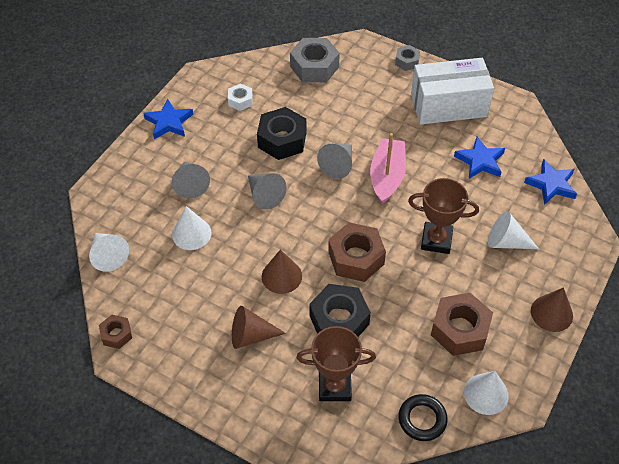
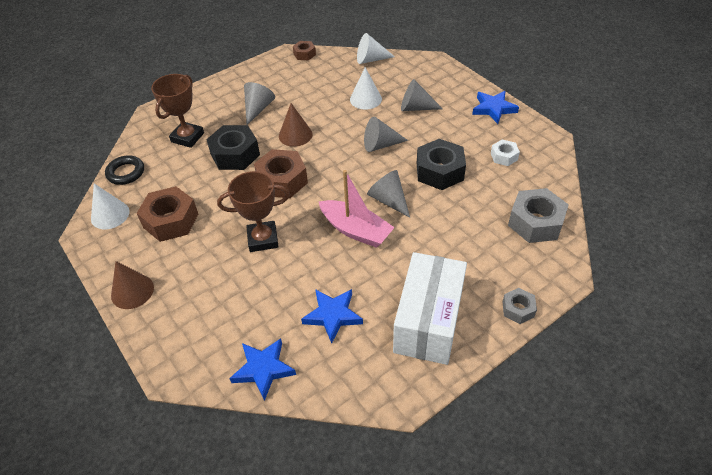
camera: 115 degrees right, 5 degrees down
brown cone [232,306,286,349] -> grey cone [244,82,275,125]
brown trophy [408,178,479,254] -> brown trophy turned 45 degrees clockwise [217,171,290,252]
white cone [488,211,539,249] -> none

